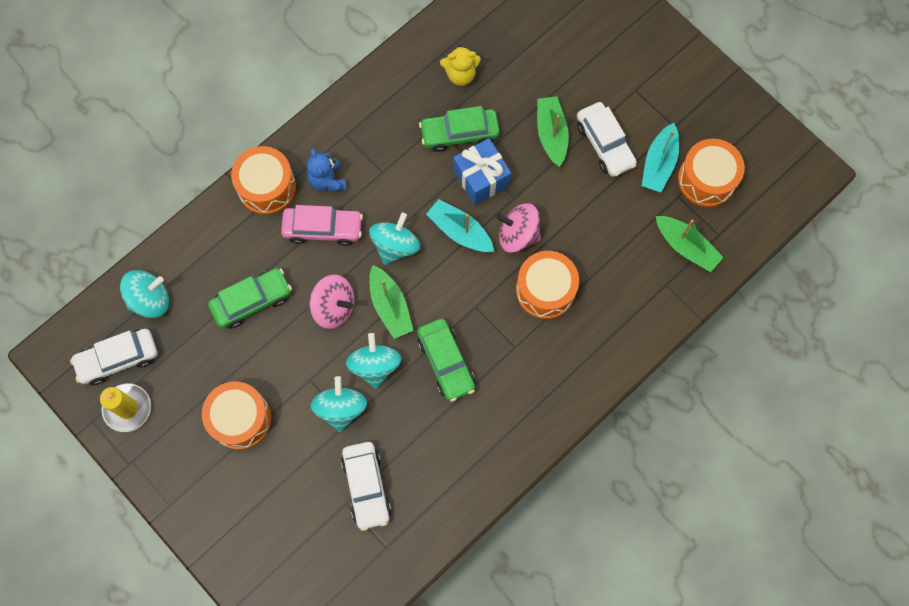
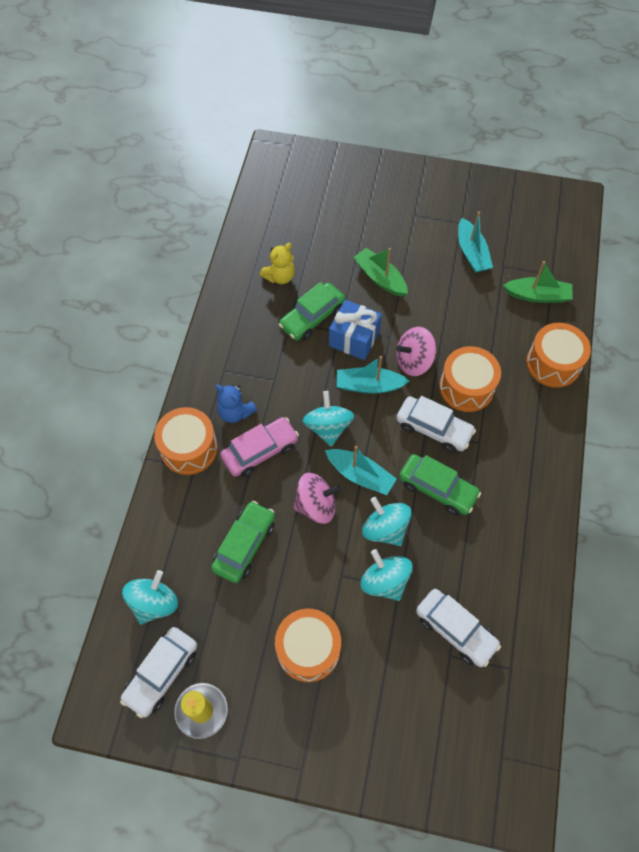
camera: 35 degrees left, 10 degrees down
green boat [369,265,414,339] -> turquoise boat [325,446,397,495]
white car [577,102,637,177] -> white car moved to [396,396,476,453]
orange drum [678,139,745,207] -> orange drum moved to [526,323,591,388]

